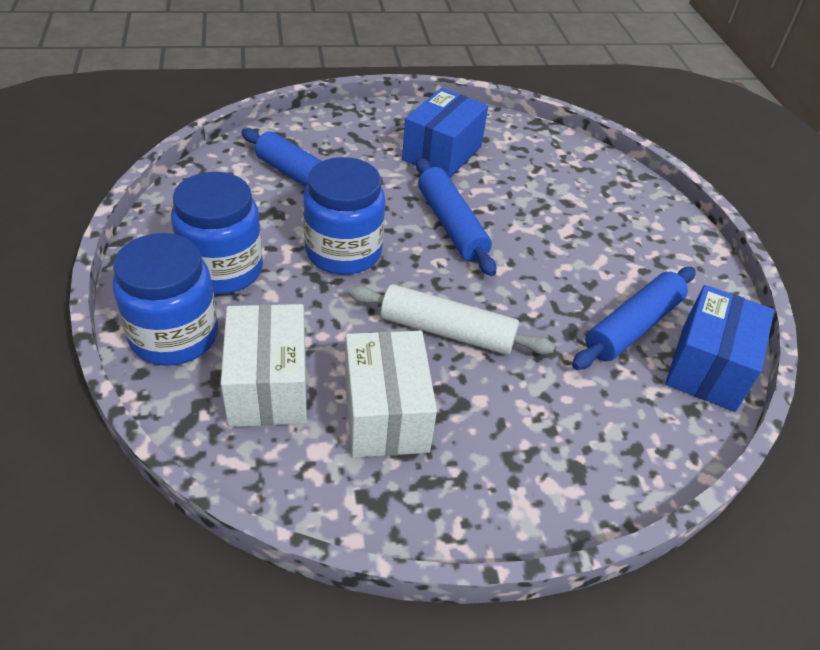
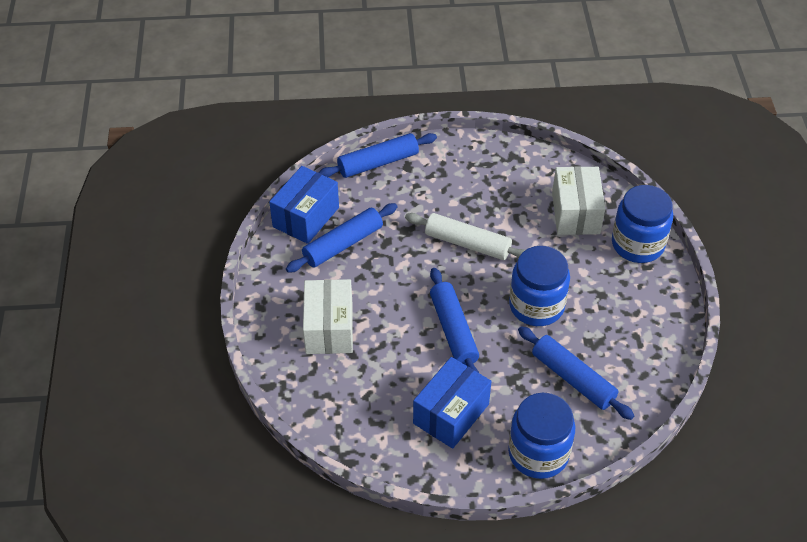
camera: 170 degrees left, 5 degrees up
blue jar [171,172,263,294] -> blue jar moved to [508,393,575,479]
white box [345,331,437,458] -> white box moved to [303,279,353,354]
none -> blue rolling pin [318,133,437,178]

